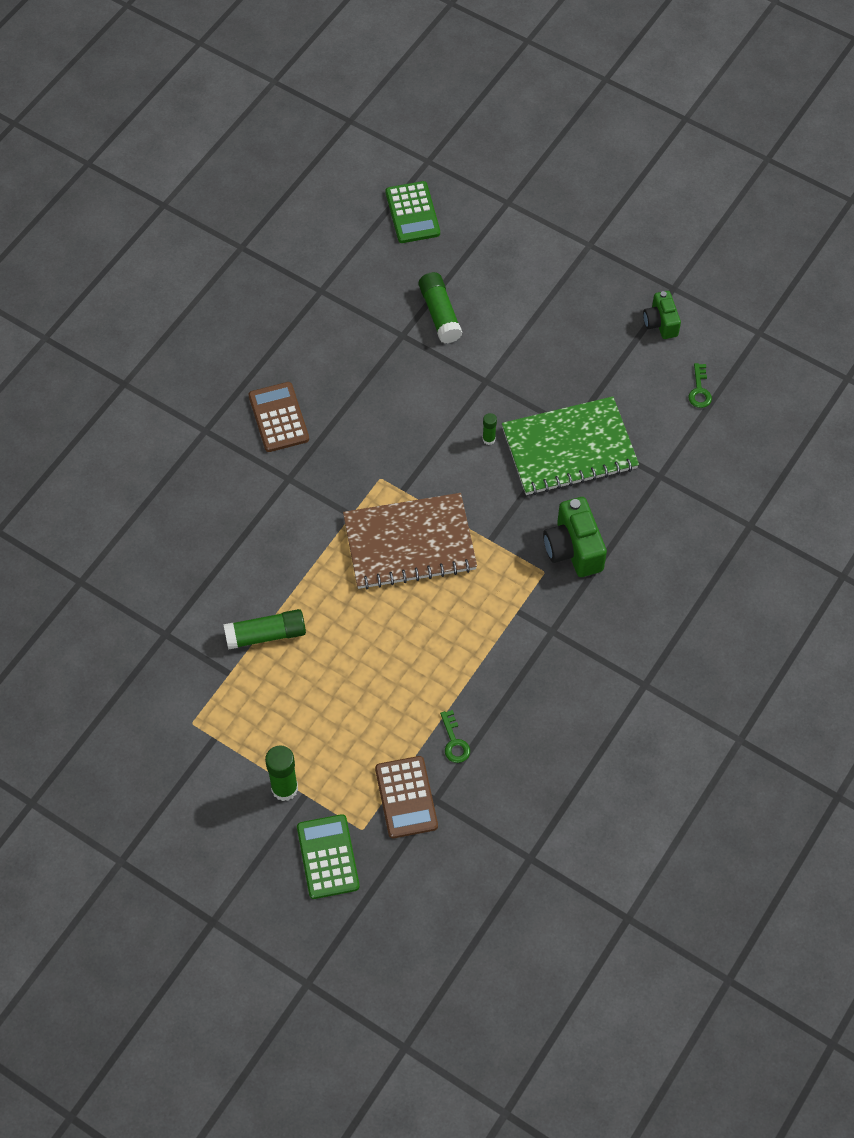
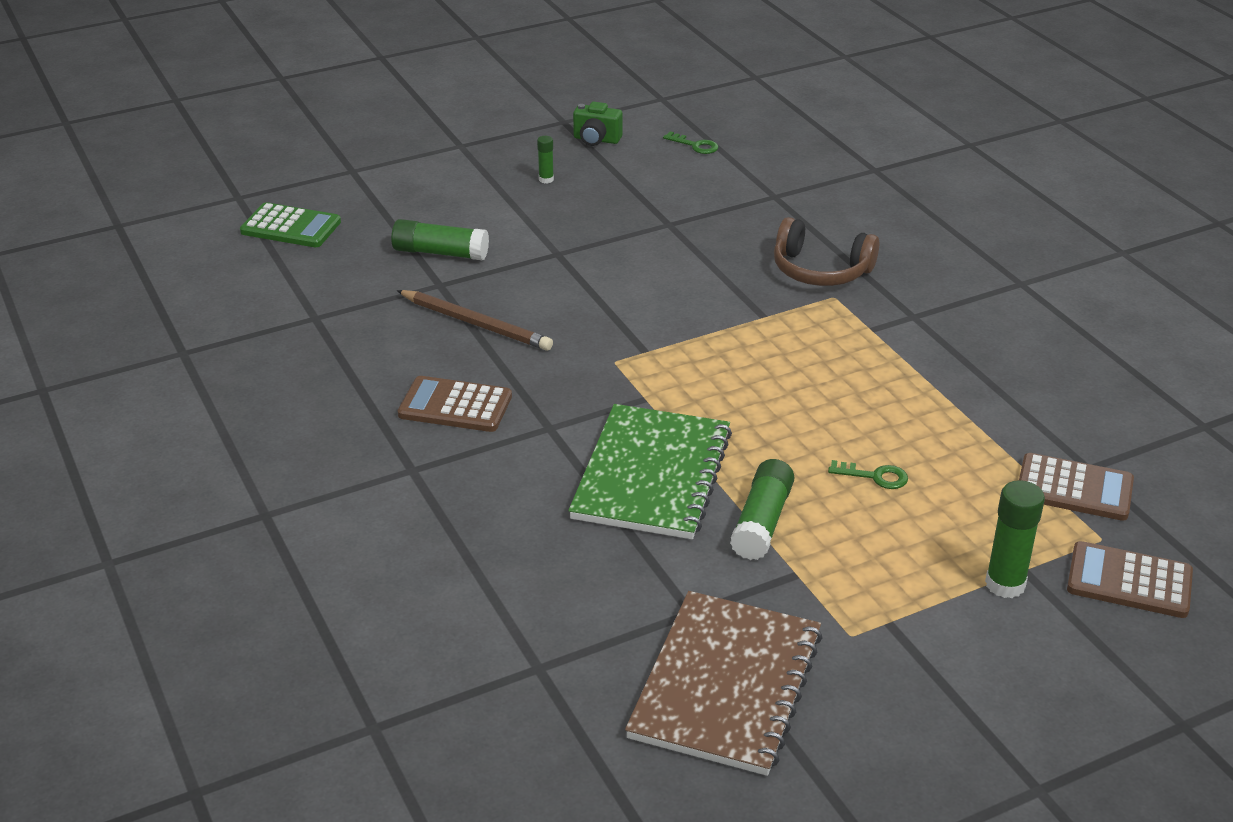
camera: 60 degrees left, 25 degrees down
green calculator [297,814,360,899] -> brown calculator [1067,541,1193,618]
brown notebook [343,493,477,590] -> brown notebook moved to [625,591,822,776]
green key [440,710,470,763] -> green key moved to [828,460,908,489]
green glue stick [482,413,497,445] -> green glue stick moved to [537,136,554,184]
green notebook [502,396,639,495] -> green notebook moved to [568,404,732,539]
green camera [543,497,607,577] -> brown headphones [774,217,879,286]
none -> brown pencil [397,290,553,351]

